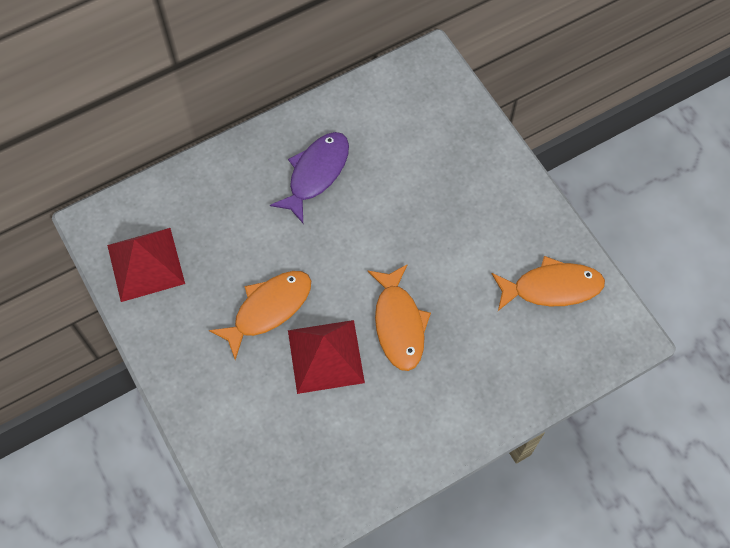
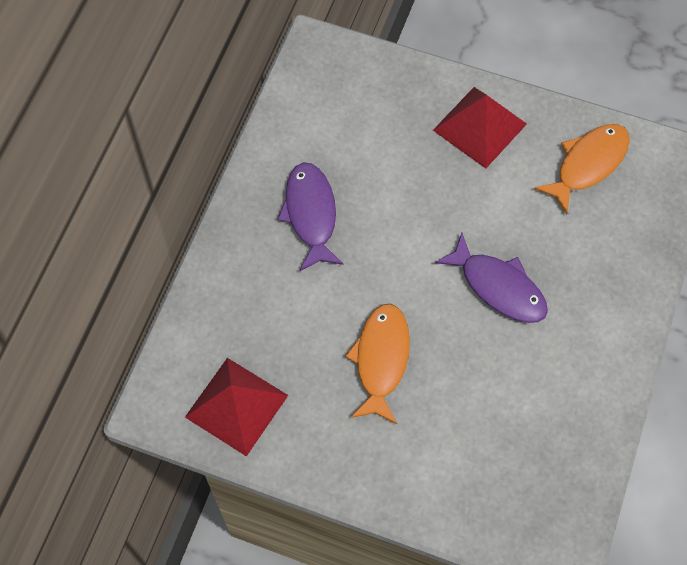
camera: 40 degrees left, 0 degrees up
red pyramid [288,320,365,394] -> red pyramid moved to [433,87,527,168]
orange fish [368,265,431,371] -> purple fish [435,233,548,323]

